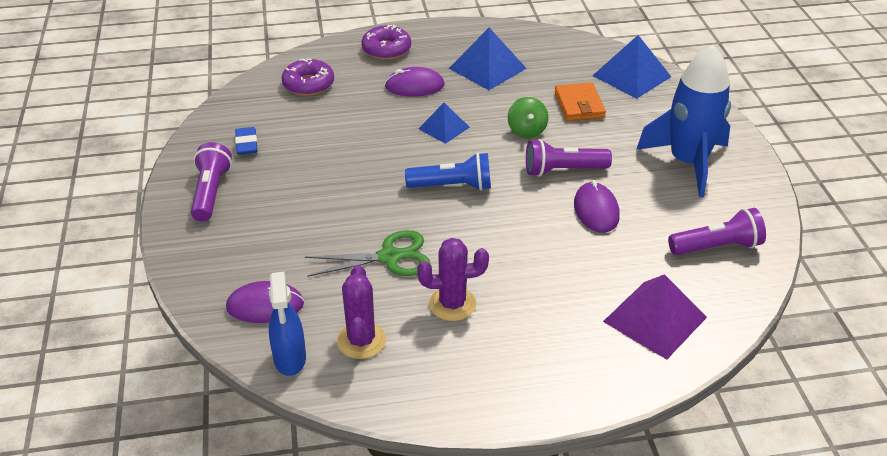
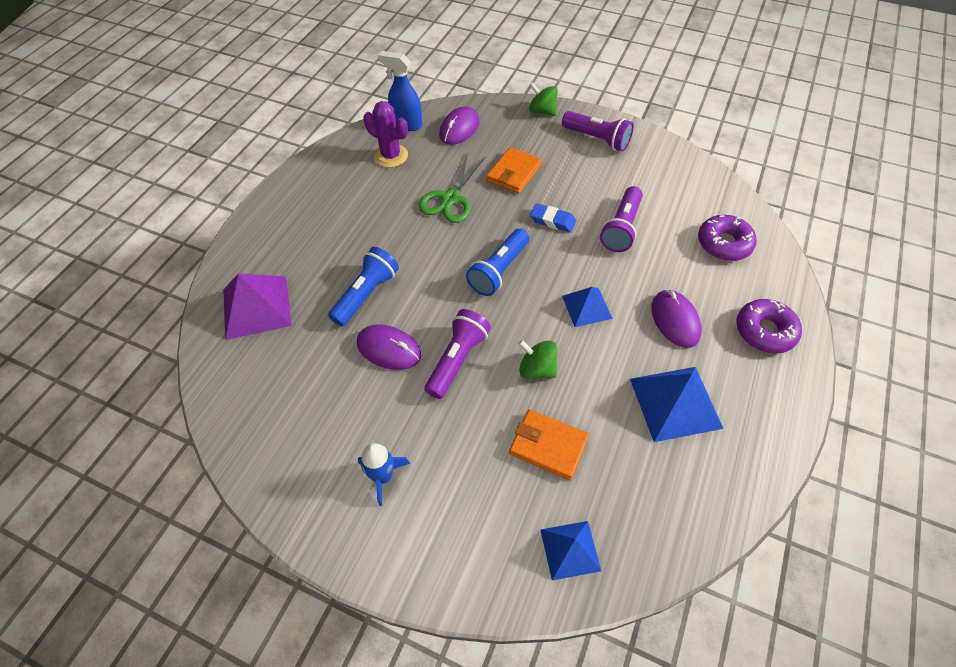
camera: 125 degrees right, 15 degrees up
blue eraser [235,127,258,155] -> blue eraser moved to [530,203,576,233]
purple mouse [385,67,445,96] -> purple mouse turned 45 degrees counterclockwise [651,290,702,348]
purple cactus [417,238,489,321] -> none
blue pyramid [592,35,671,99] -> blue pyramid [541,521,601,581], size x0.61
blue rocket [636,45,731,197] -> blue rocket [358,443,410,506], size x0.46
purple flashlight [668,208,766,255] -> purple flashlight moved to [600,186,643,252]
none -> blue flashlight [328,247,399,326]
none -> orange wallet [487,147,542,194]
none -> green spinning top [529,83,558,116]

